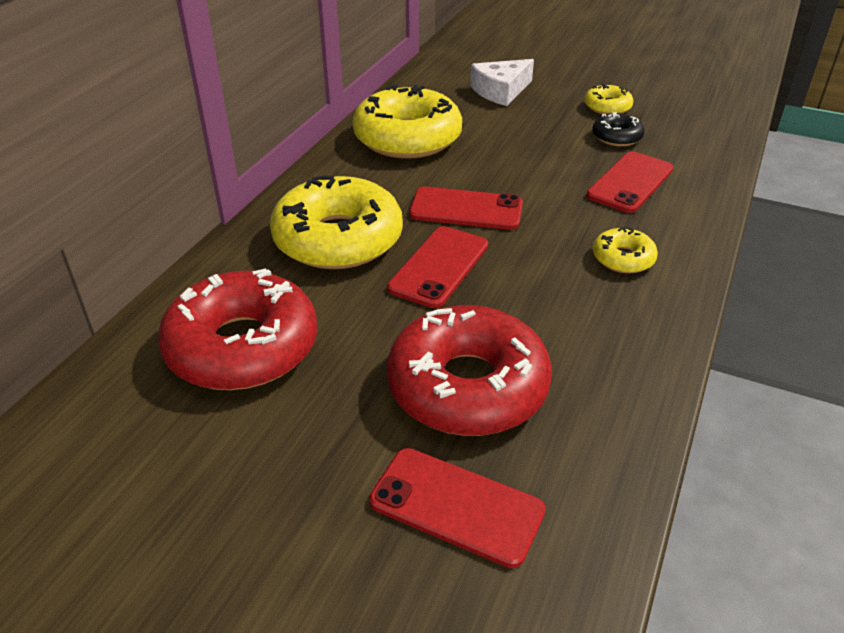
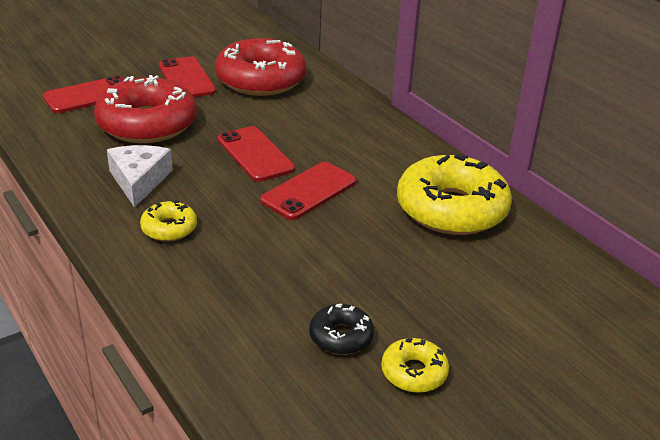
camera: 120 degrees right, 5 degrees down
yellow donut [270,176,403,269] -> none
white cheese [470,59,534,106] -> white cheese moved to [107,145,173,208]
red phone [586,151,673,213] -> red phone moved to [159,56,216,97]

